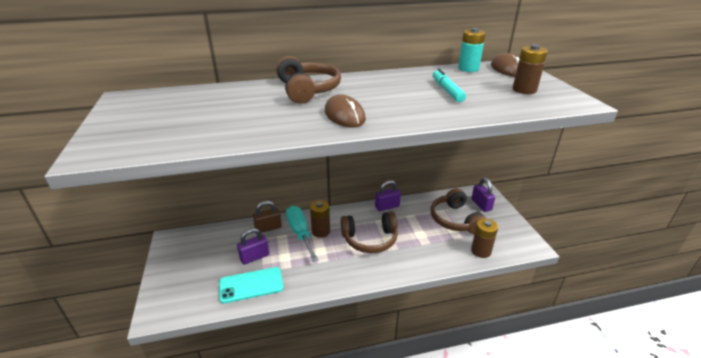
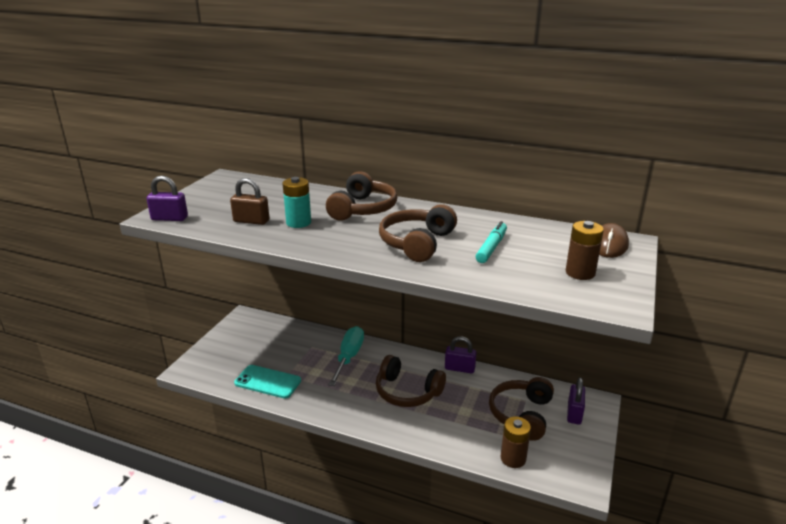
camera: 35 degrees right, 5 degrees down
purple padlock [237,228,269,265] -> purple padlock moved to [146,176,188,221]
brown padlock [253,201,282,233] -> brown padlock moved to [230,178,269,225]
brown battery [310,200,330,238] -> none
brown mouse [325,94,366,128] -> none
turquoise battery [458,28,486,72] -> turquoise battery moved to [282,177,311,228]
none -> brown headphones [379,204,457,262]

